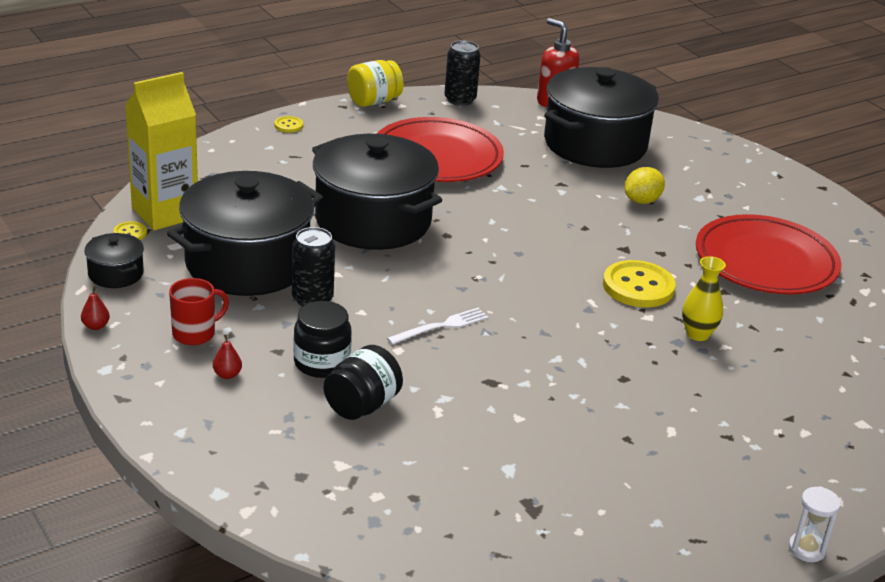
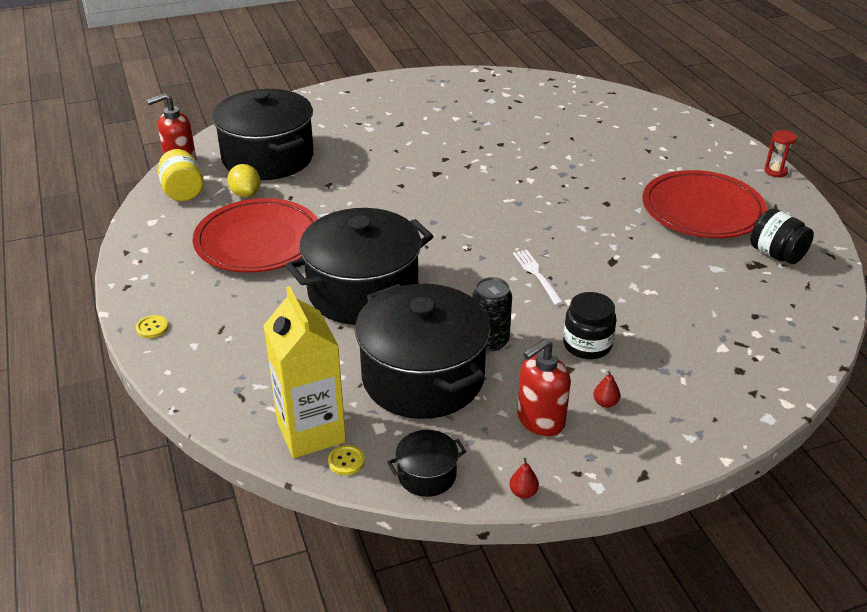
camera: 75 degrees left, 5 degrees up
red mug [169,278,229,345] -> red soap dispenser [517,338,571,436]
black jar [324,345,403,420] -> black jar moved to [750,208,814,264]
yellow jar [347,60,404,107] -> yellow jar moved to [158,149,204,201]
black can [444,40,481,106] -> none
yellow button [603,260,676,307] -> none
yellow lemon [625,167,665,204] -> yellow lemon moved to [227,164,261,198]
yellow vase [682,256,726,341] -> none
red plate [696,214,842,295] -> red plate moved to [642,170,767,238]
white hourglass [788,486,841,562] -> red hourglass [764,130,797,178]

